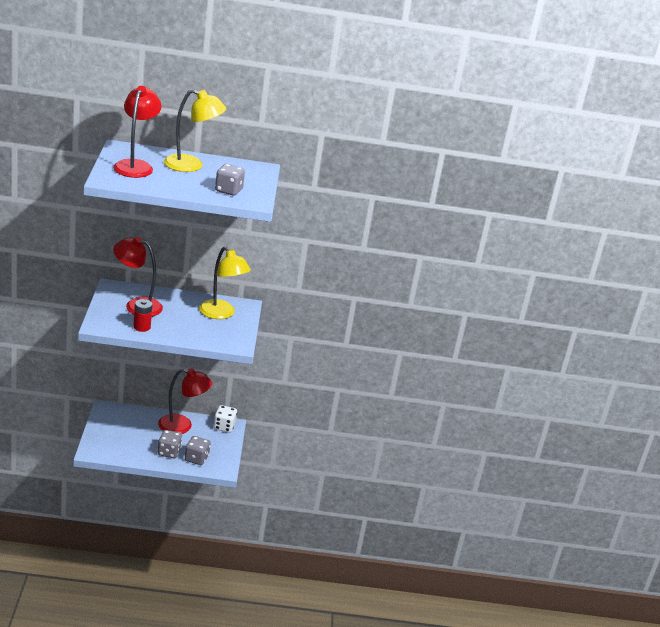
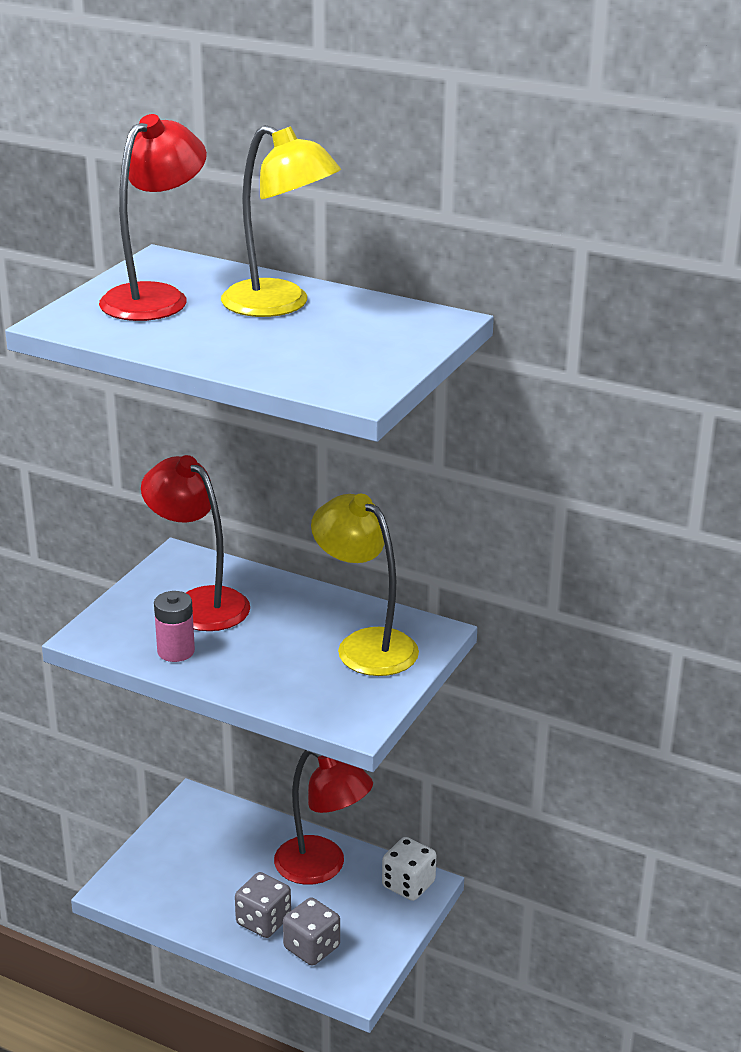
camera: 30 degrees right, 0 degrees up
red battery [133,299,152,332] -> pink battery [154,591,195,662]
yellow lamp [199,246,251,319] -> yellow lamp turned 150 degrees clockwise [311,494,419,676]
grey dice [215,164,245,196] -> none

